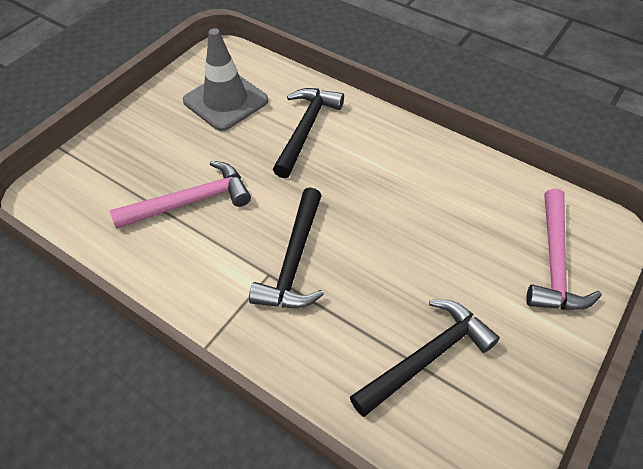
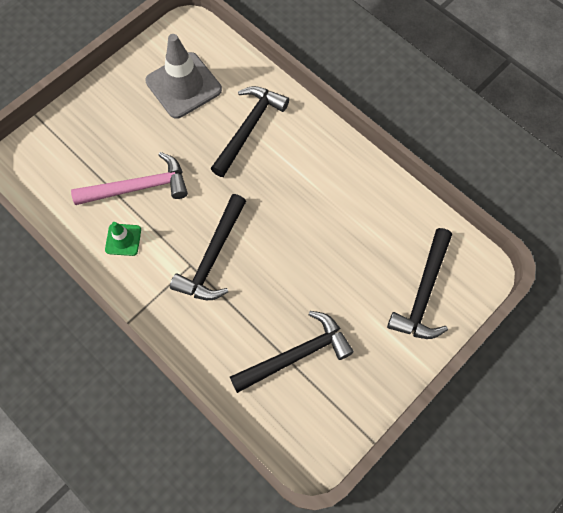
camera: 10 degrees right, 15 degrees up
pink hammer [526,189,602,310] -> black hammer [387,228,452,339]
none -> green traffic cone [105,222,141,256]

